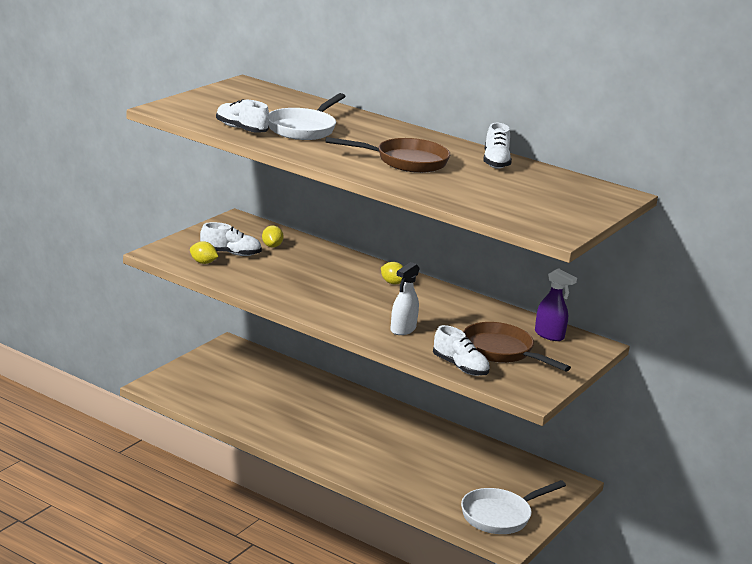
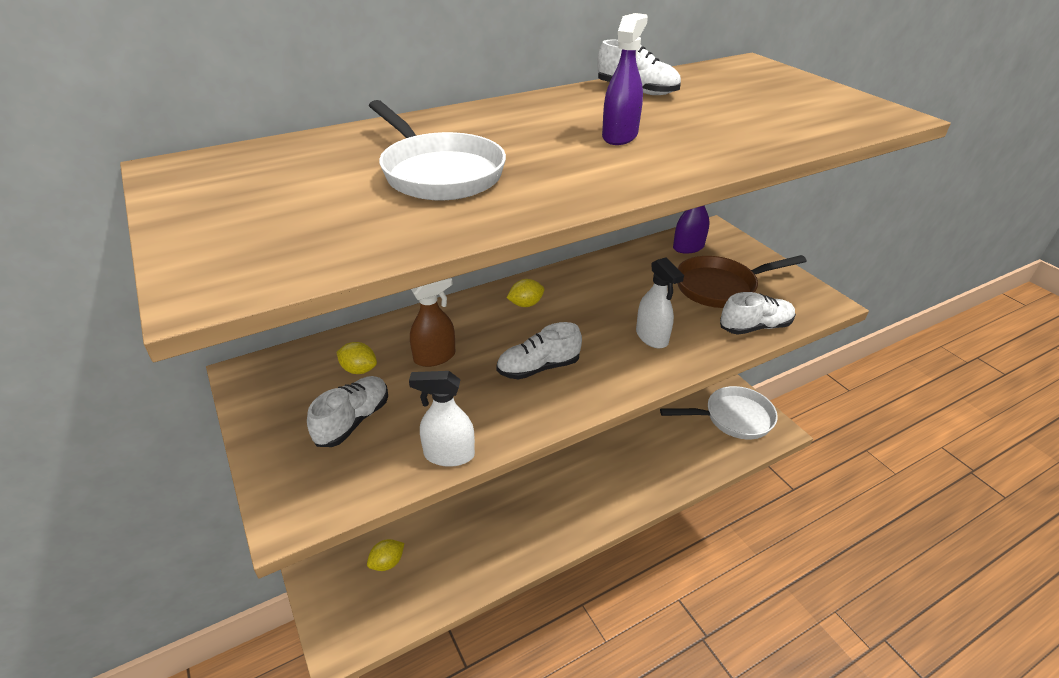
camera: 60 degrees left, 15 degrees up
yellow lemon [190,241,219,264] -> yellow lemon moved to [367,539,404,571]
white shoe [216,99,269,133] -> white shoe moved to [496,322,582,380]
brown pan [325,137,450,173] -> purple spray bottle [602,13,648,145]
white pan [461,480,566,534] -> white pan turned 90 degrees counterclockwise [660,386,778,439]
none -> white spray bottle [409,371,475,467]
none -> brown spray bottle [410,278,455,367]

